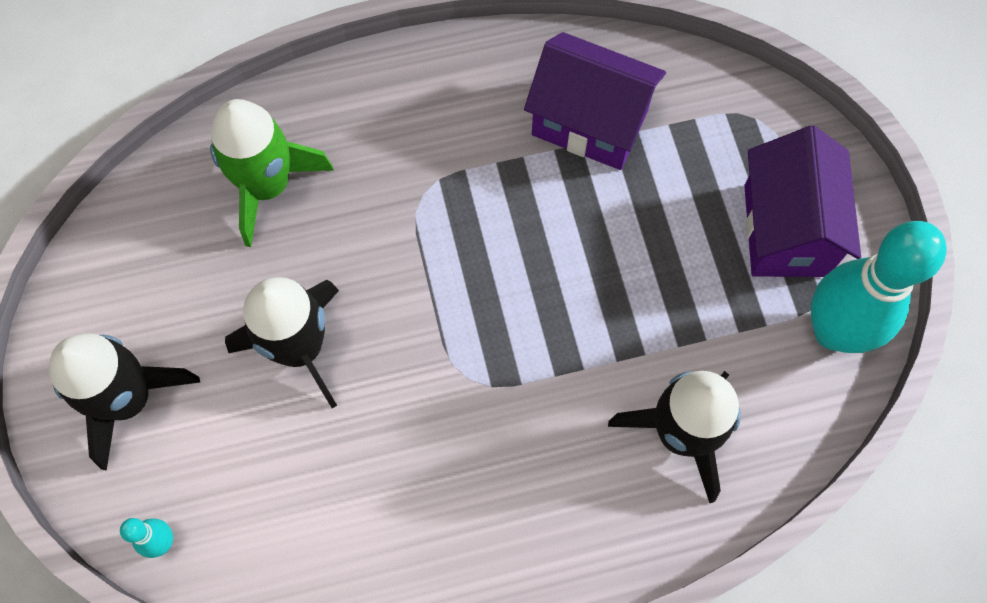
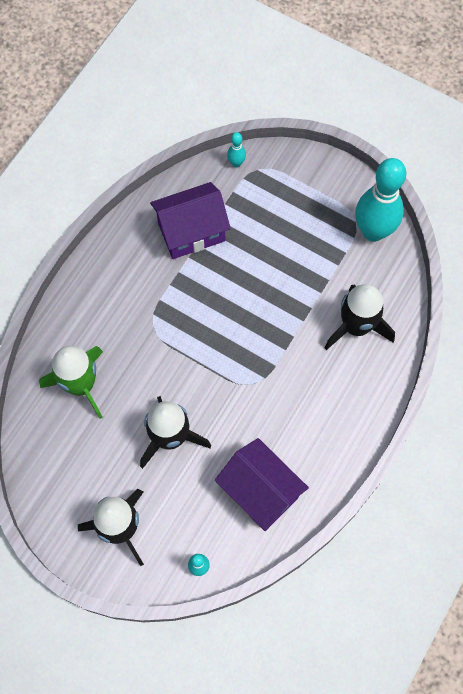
camera: 45 degrees left, 0 degrees up
purple house [744,126,861,277] -> purple house moved to [215,438,309,531]
none -> turquoise bowling pin [227,132,246,167]

